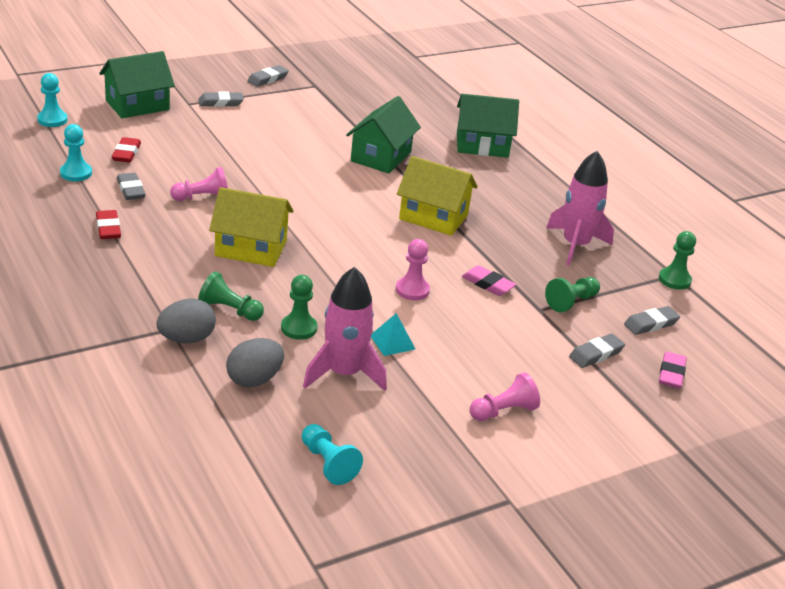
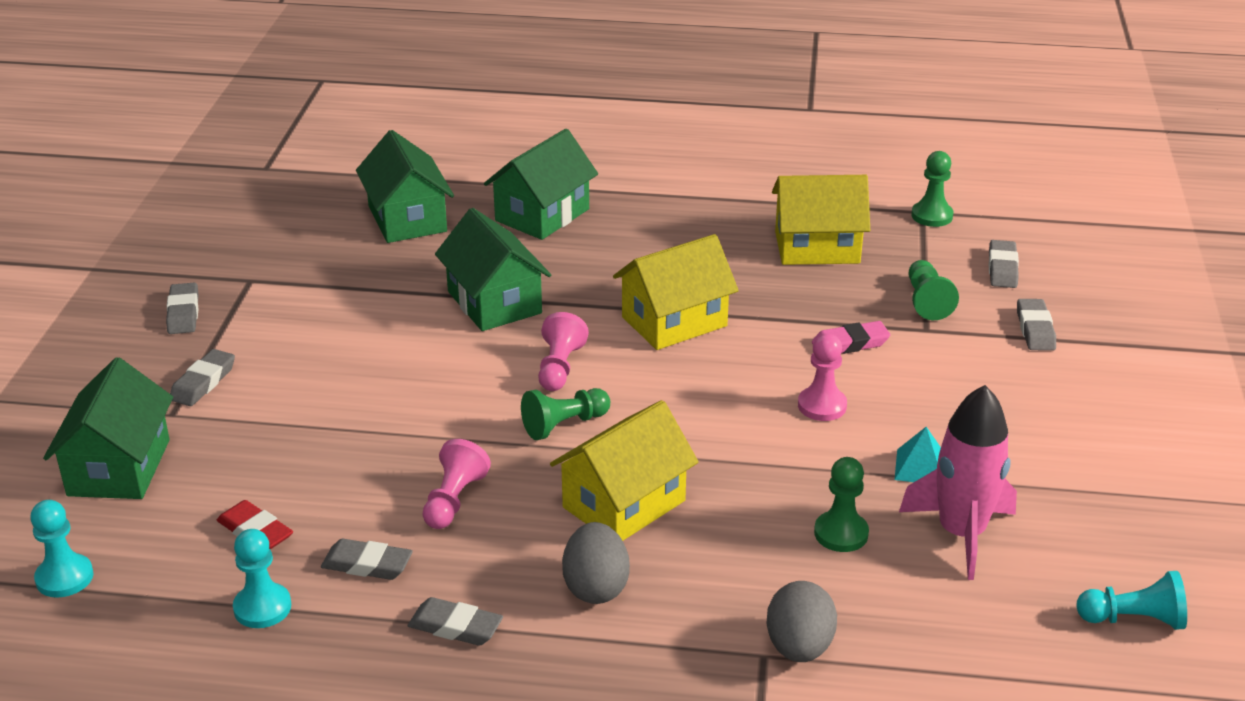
camera: 50 degrees left, 0 degrees up
red eraser [96,210,121,239] -> grey eraser [408,597,503,646]
green pawn [198,271,264,321] -> green pawn moved to [521,388,610,440]
grey egg [226,338,284,387] -> grey egg moved to [562,522,630,604]
pink pawn [470,372,540,421] -> pink pawn moved to [538,312,589,391]
pink rocket [546,151,614,265] -> yellow house [772,175,870,265]
pink eraser [659,351,687,389] -> none
none -> green house [356,130,454,243]

